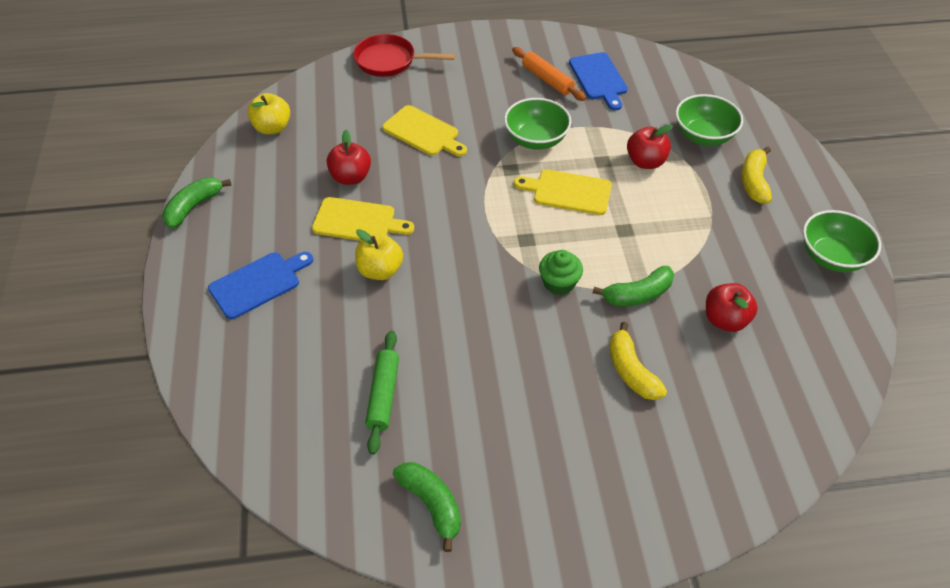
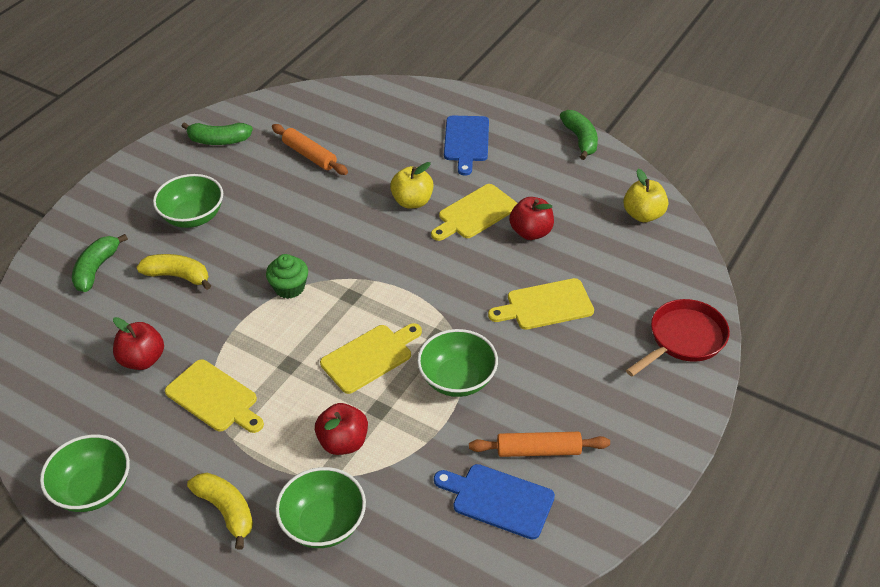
camera: 130 degrees right, 5 degrees down
green rolling pin [365,330,399,455] -> orange rolling pin [272,124,348,175]
green banana [593,266,674,306] -> green banana moved to [72,234,128,292]
none -> green bowl [153,174,223,228]
none -> yellow cutting board [165,359,264,433]

